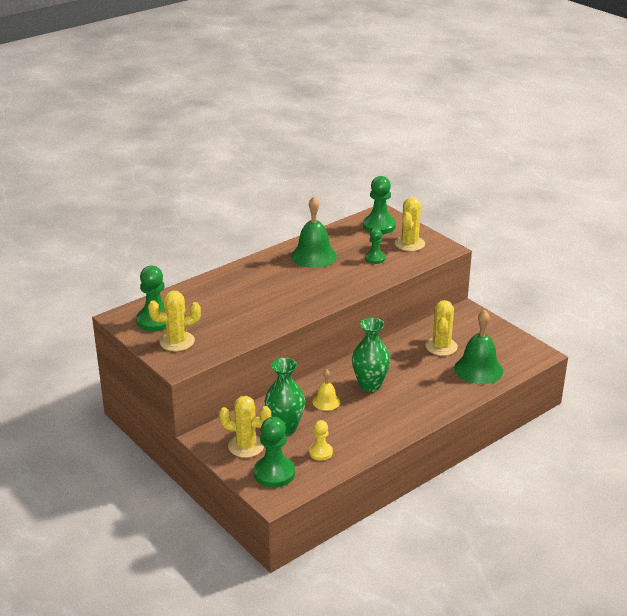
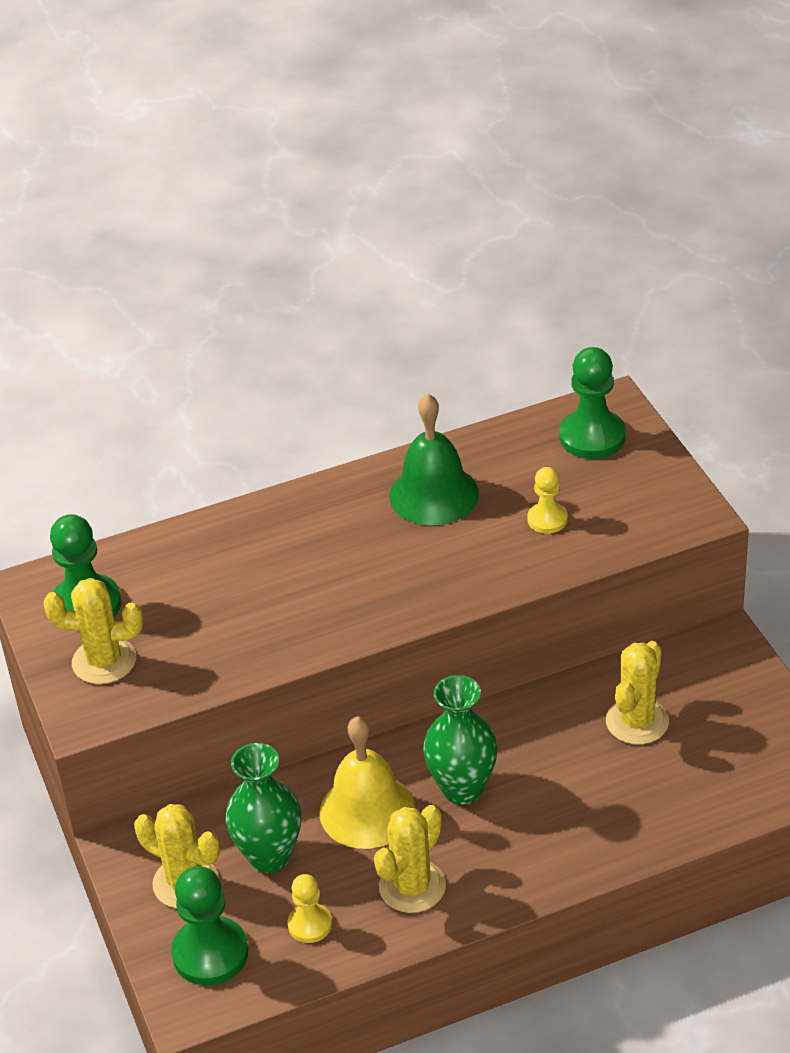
camera: 20 degrees right, 10 degrees up
yellow bell [313,369,340,411] -> yellow bell [319,716,415,849], size x1.82
green pawn [365,229,385,264] -> yellow pawn [527,467,568,534]
yellow cactus [395,197,425,251] -> yellow cactus moved to [374,805,446,913]
green bell [454,310,503,384] -> none

